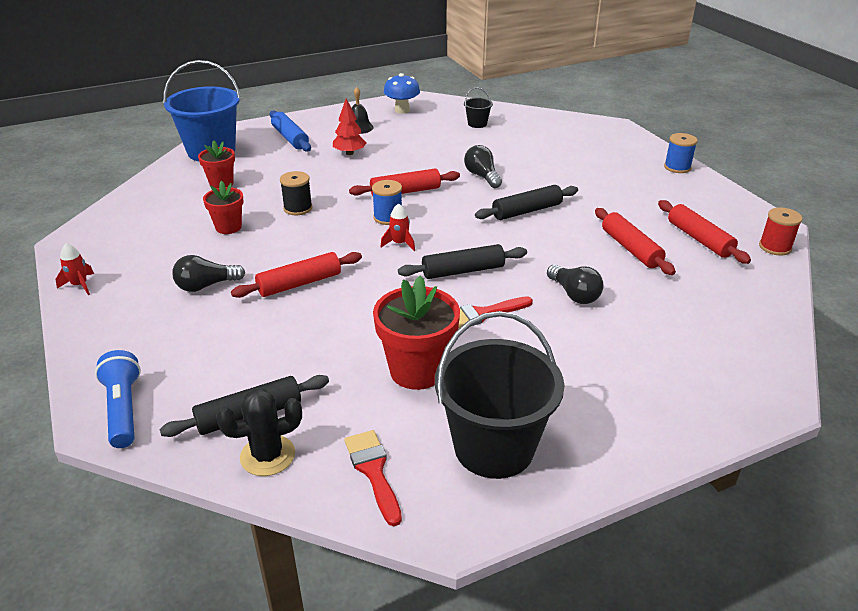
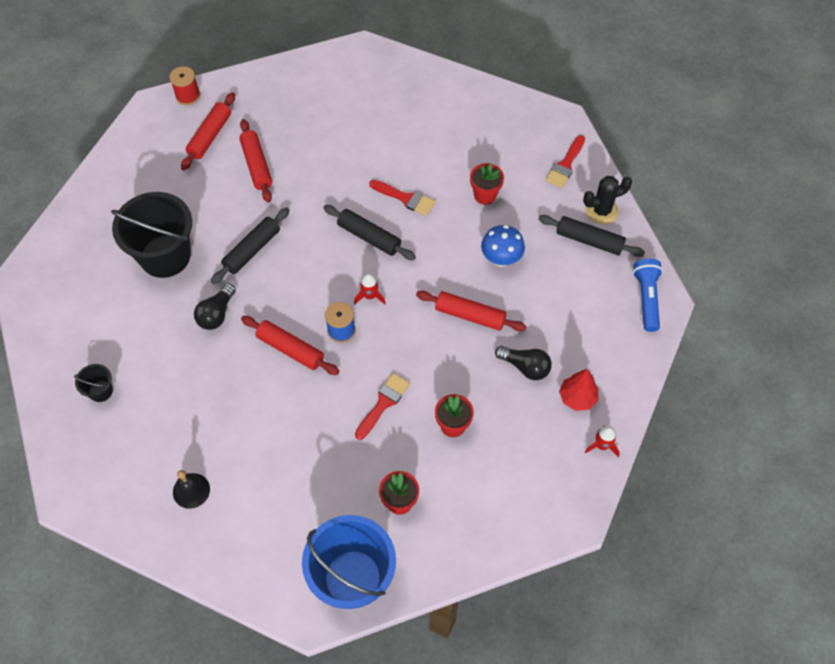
camera: 130 degrees left, 25 degrees up
blue flashlight [95,350,141,448] -> blue flashlight turned 150 degrees clockwise [633,259,663,332]
black cactus [216,388,302,476] -> black cactus turned 45 degrees counterclockwise [583,176,632,224]
blue rolling pin [270,110,311,152] -> none
black spool [280,171,313,215] -> red brush [355,373,410,440]
red tree [333,98,366,155] -> red tree moved to [559,369,598,411]
red flower pot [373,276,460,390] -> red flower pot [470,163,504,205], size x0.60
blue mushroom [384,73,420,114] -> blue mushroom moved to [481,225,525,267]
black bucket [435,311,564,479] -> black bucket moved to [111,192,192,278]
black rolling pin [475,185,578,220] -> black rolling pin turned 75 degrees counterclockwise [211,208,290,284]
black light bulb [547,264,604,304] -> none
red rolling pin [595,208,676,275] -> red rolling pin turned 45 degrees counterclockwise [239,119,272,203]
blue spool [664,133,698,173] -> none

